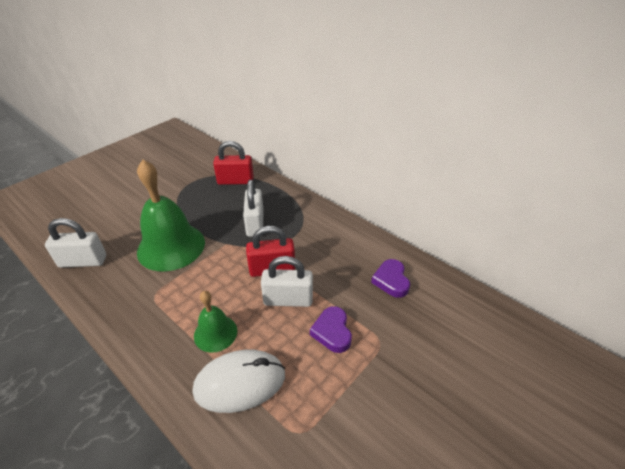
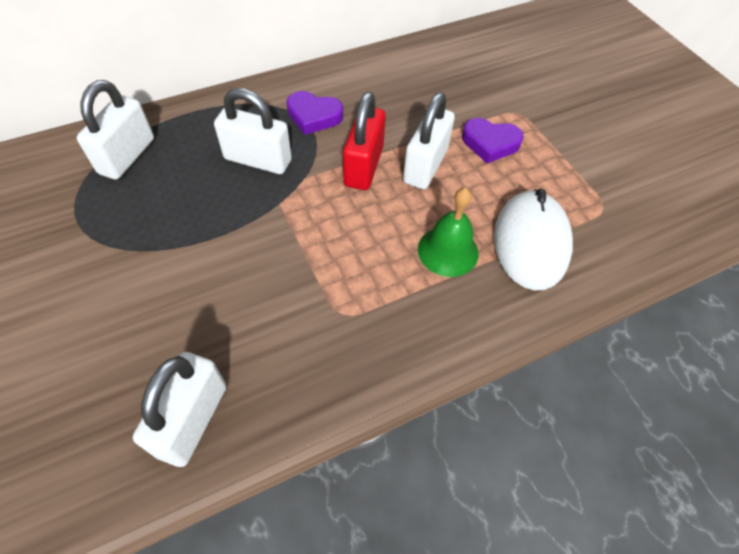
camera: 70 degrees left, 15 degrees up
green bell [137,160,205,271] -> none
red padlock [213,141,254,185] -> white padlock [77,80,154,180]
purple heart [371,259,410,298] -> purple heart moved to [286,91,343,135]

